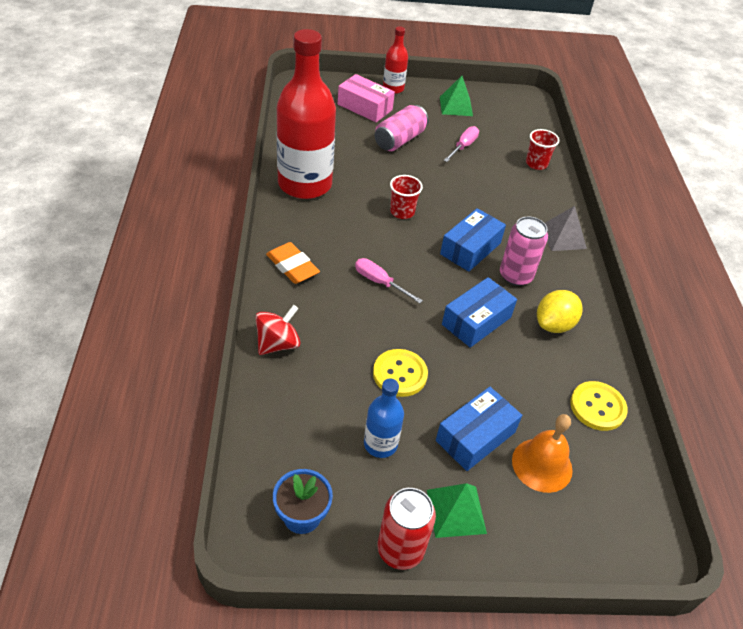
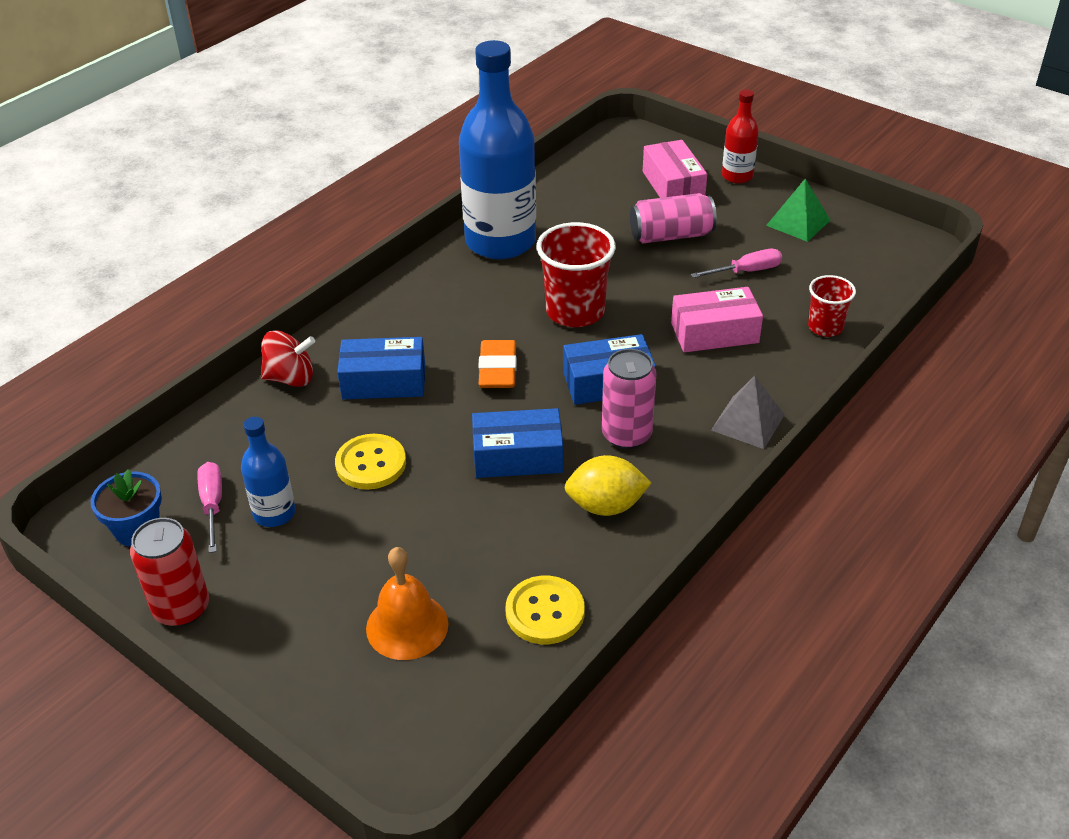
camera: 45 degrees right, 5 degrees down
orange eraser [266,242,320,284] -> orange eraser moved to [478,340,517,388]
red bottle [277,29,336,199] -> blue bottle [459,40,536,259]
pink screwdriver [355,258,423,303] -> pink screwdriver moved to [197,462,222,553]
red cup [390,175,423,219] -> red cup [536,222,616,327], size x1.72
green pyramid [427,483,487,538] -> none
blue box [436,387,522,471] -> blue box moved to [337,337,425,400]
none -> pink box [671,287,763,352]

